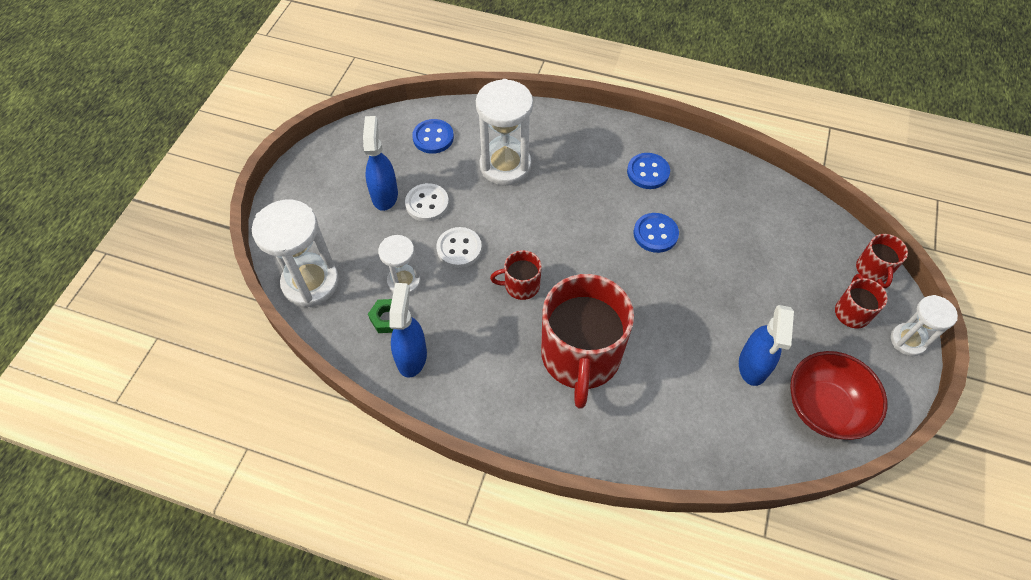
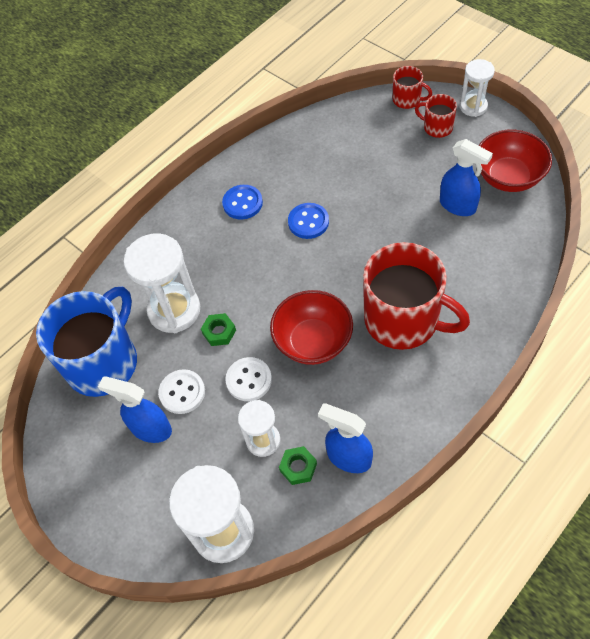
camera: 60 degrees left, 0 degrees up
blue button [412,119,454,154] -> blue mug [36,287,137,397]
red mug [490,250,542,300] -> red bowl [270,290,353,365]
none -> green nut [201,313,236,346]

